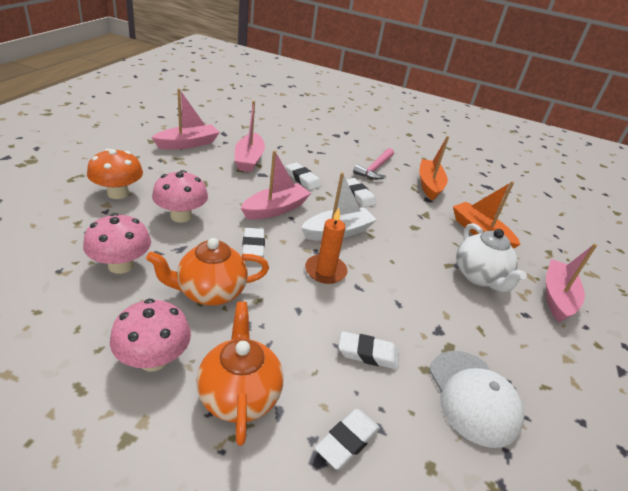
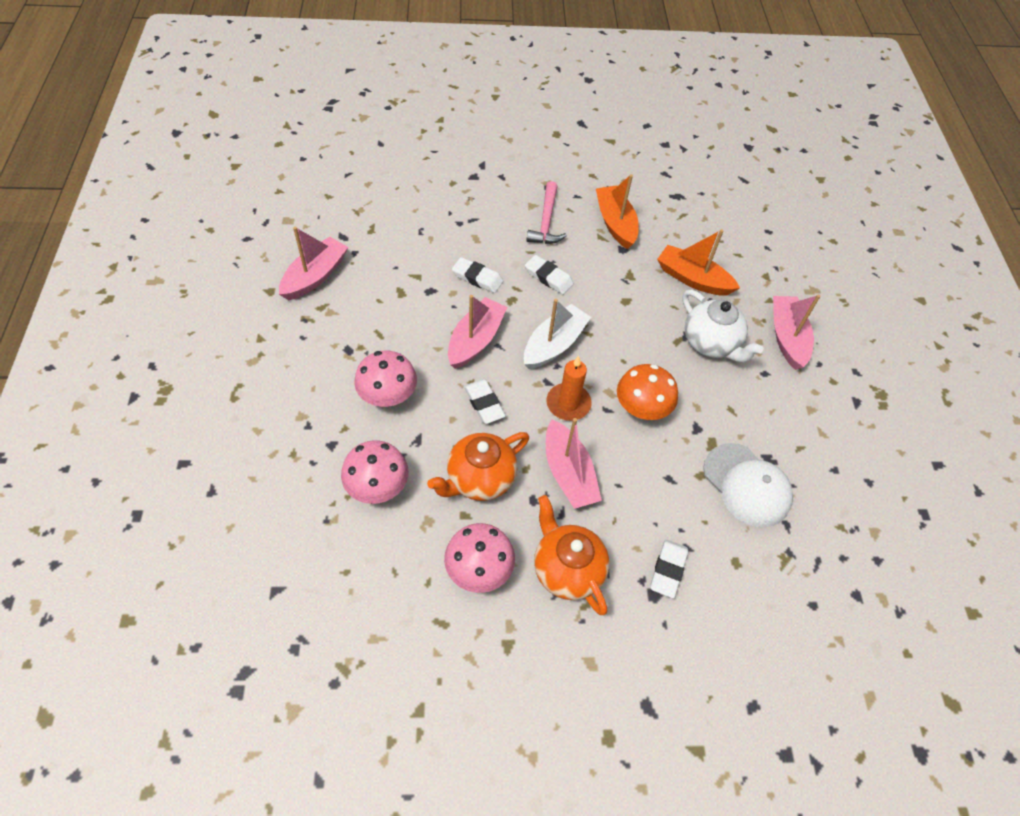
camera: 20 degrees left, 20 degrees up
orange mushroom [87,149,143,199] -> orange mushroom moved to [617,364,678,420]
pink boat [234,101,265,172] -> pink boat moved to [546,418,602,509]
white eraser [338,331,399,369] -> none

